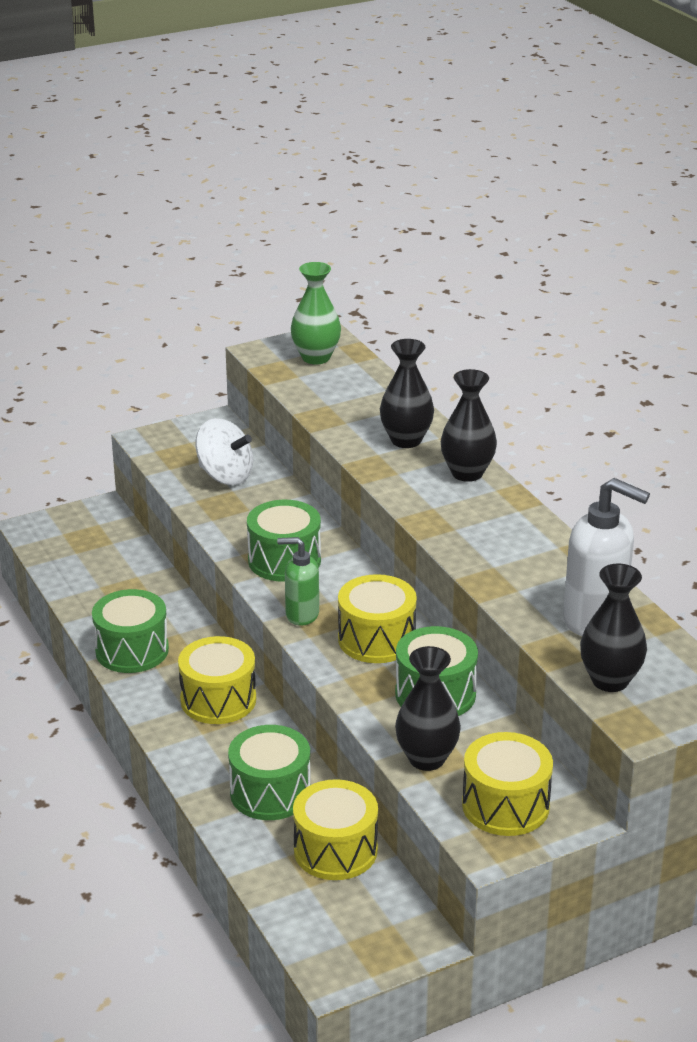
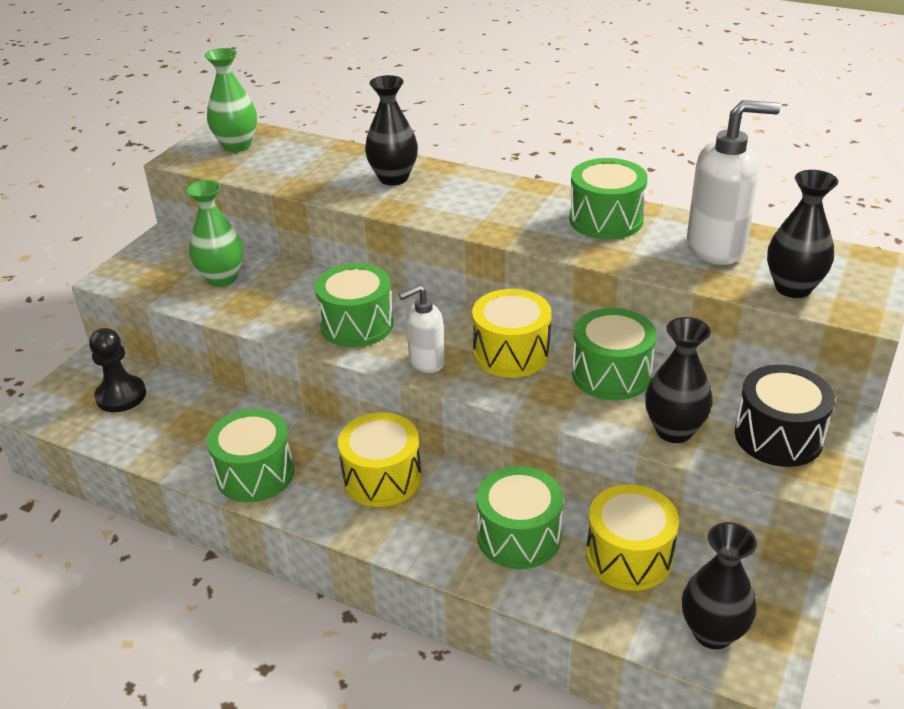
camera: 35 degrees left, 5 degrees up
white spinning top [195,418,253,485] -> green vase [186,180,244,287]
green soap dispenser [277,537,319,626] -> white soap dispenser [399,285,445,373]
black vase [441,369,497,482] -> black vase moved to [682,522,757,649]
yellow drum [462,732,553,836] -> black drum [734,365,835,467]
none -> black pawn [89,328,146,412]
none -> green drum [569,158,648,240]

